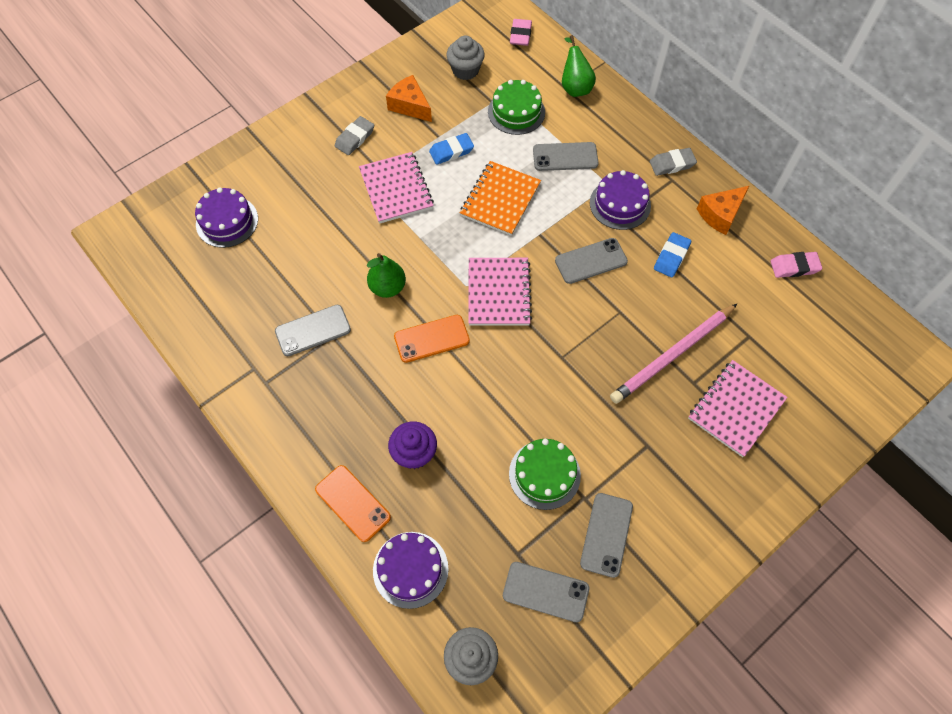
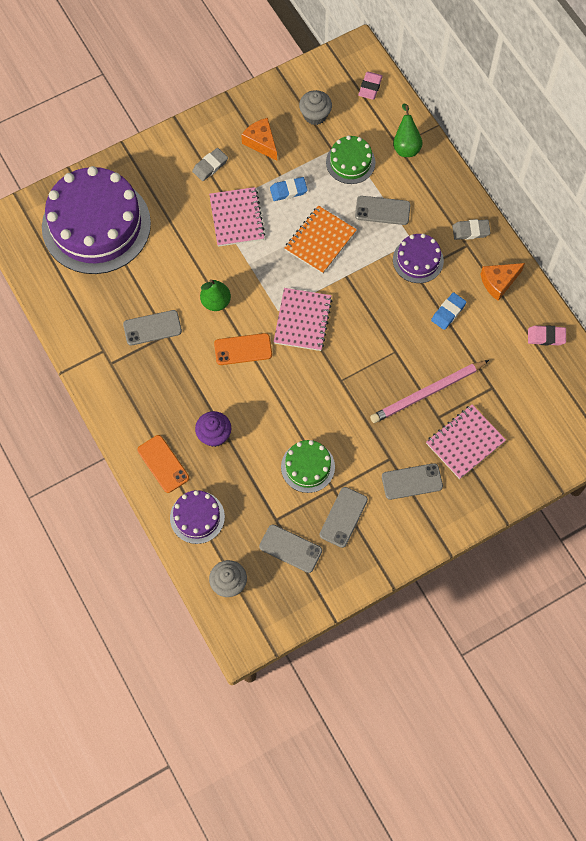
camera: 10 degrees right, 5 degrees up
purple cake [195,188,258,248] -> purple cake [42,166,151,274], size x2.16
grey phone [555,238,628,284] -> grey phone moved to [382,463,443,500]

